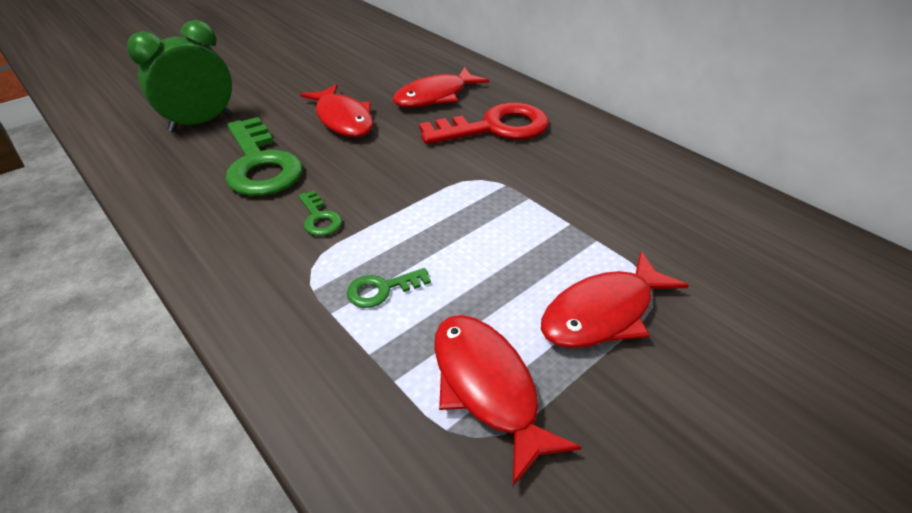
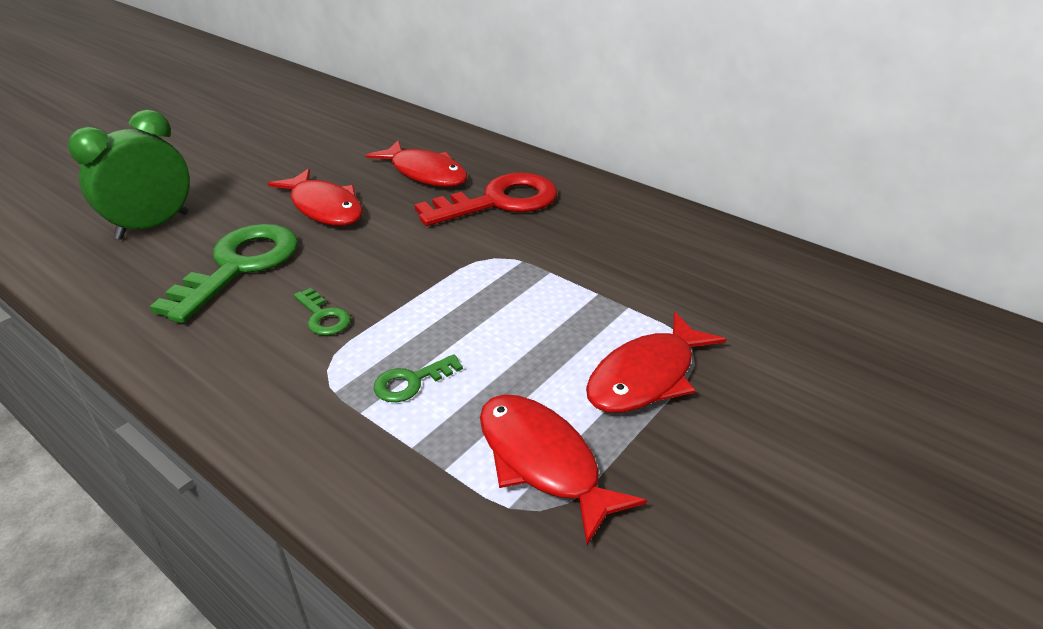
camera: 10 degrees left, 5 degrees down
green key [225,117,303,196] -> green key turned 120 degrees counterclockwise [150,224,298,323]
red fish [393,67,489,107] -> red fish turned 90 degrees counterclockwise [366,141,467,187]

